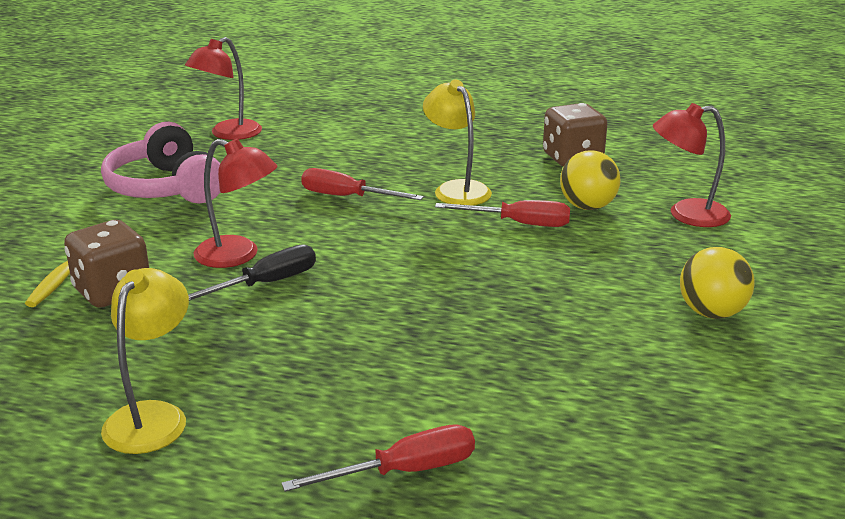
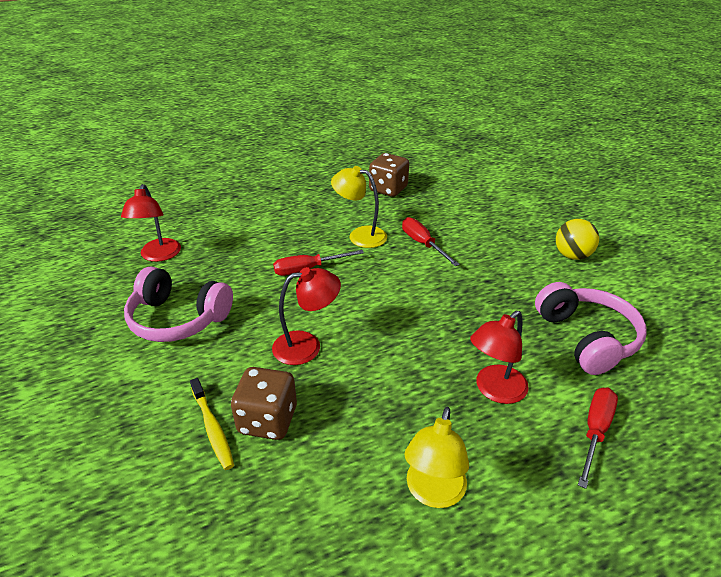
camera: 40 degrees left, 10 degrees up
yellow lamp [101,268,189,454] -> yellow lamp turned 135 degrees counterclockwise [404,407,469,508]
black screwdriver [188,244,316,301] -> none
red screwdriver [435,200,570,227] -> red screwdriver turned 90 degrees counterclockwise [402,217,460,266]
yellow ball [560,150,621,210] -> none
red lamp [653,103,731,227] -> red lamp moved to [470,311,529,404]
none -> pink headphones [535,282,647,375]

